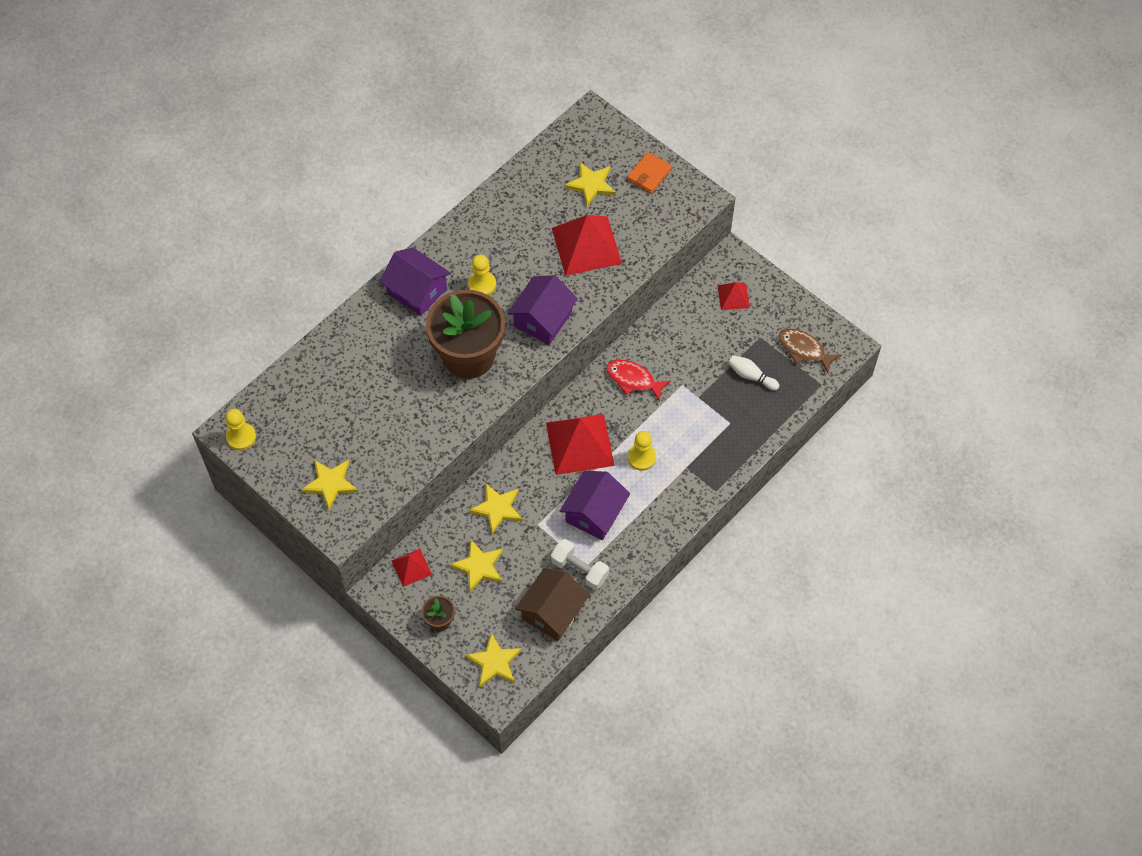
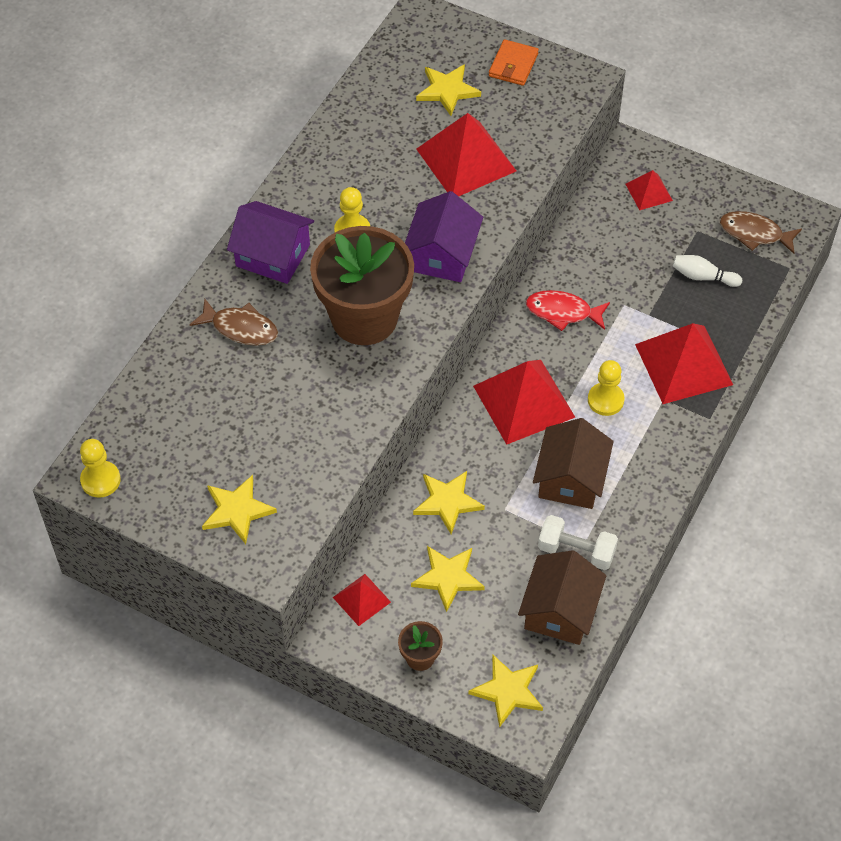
camera: 15 degrees left, 5 degrees down
purple house [560,471,630,540] -> brown house [533,418,614,509]
none -> brown fish [190,298,278,346]
none -> red pyramid [635,323,733,404]

